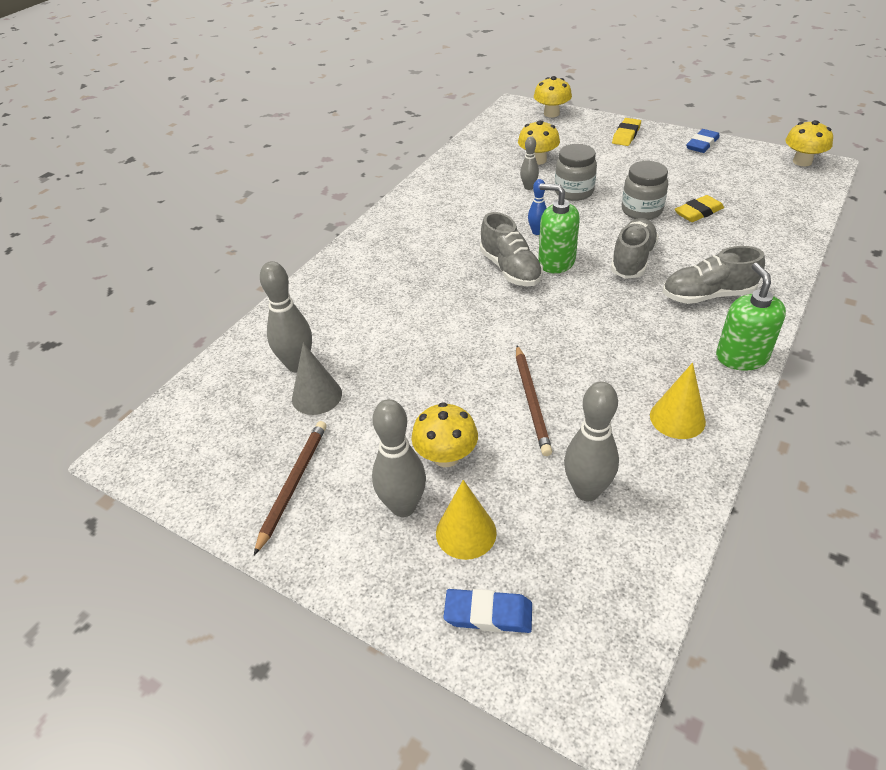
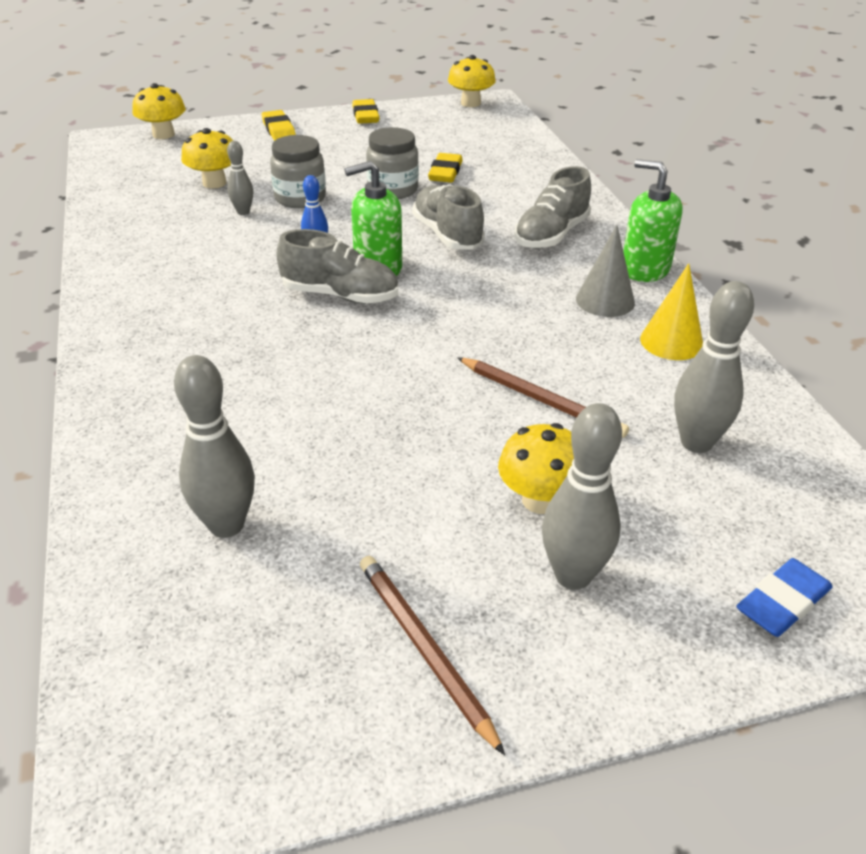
camera: 50 degrees left, 5 degrees down
grey cone [292,343,342,415] -> grey cone moved to [576,225,635,317]
yellow cone [436,480,497,560] -> none
blue eraser [686,129,720,153] -> yellow eraser [352,99,379,124]

